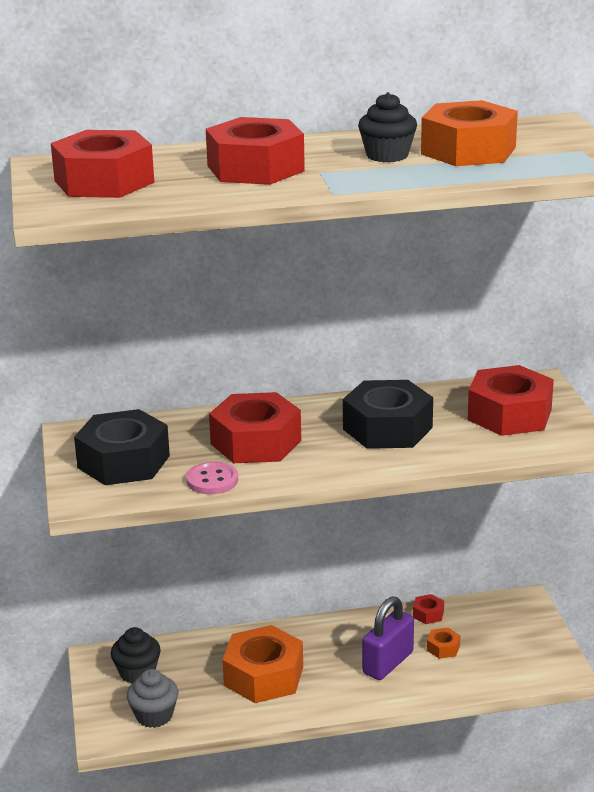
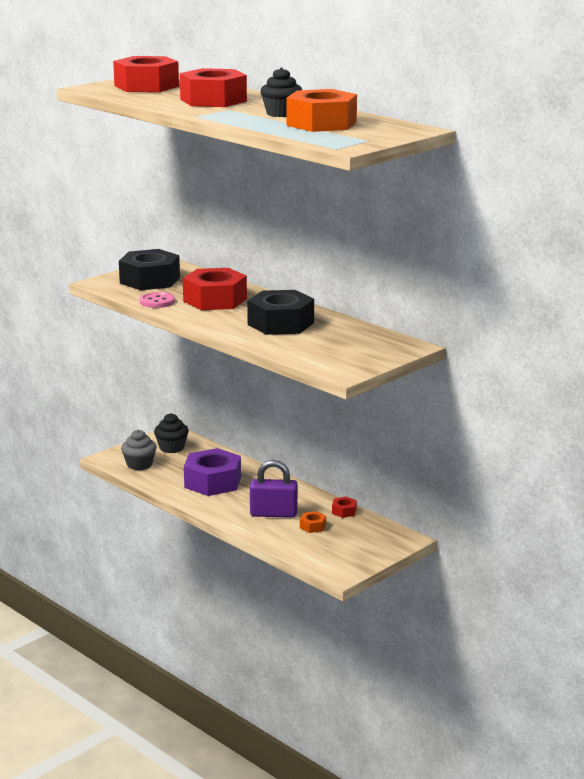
camera: 55 degrees right, 5 degrees down
orange nut [222,625,303,703] -> purple nut [184,448,241,496]
red nut [468,365,554,436] -> none

